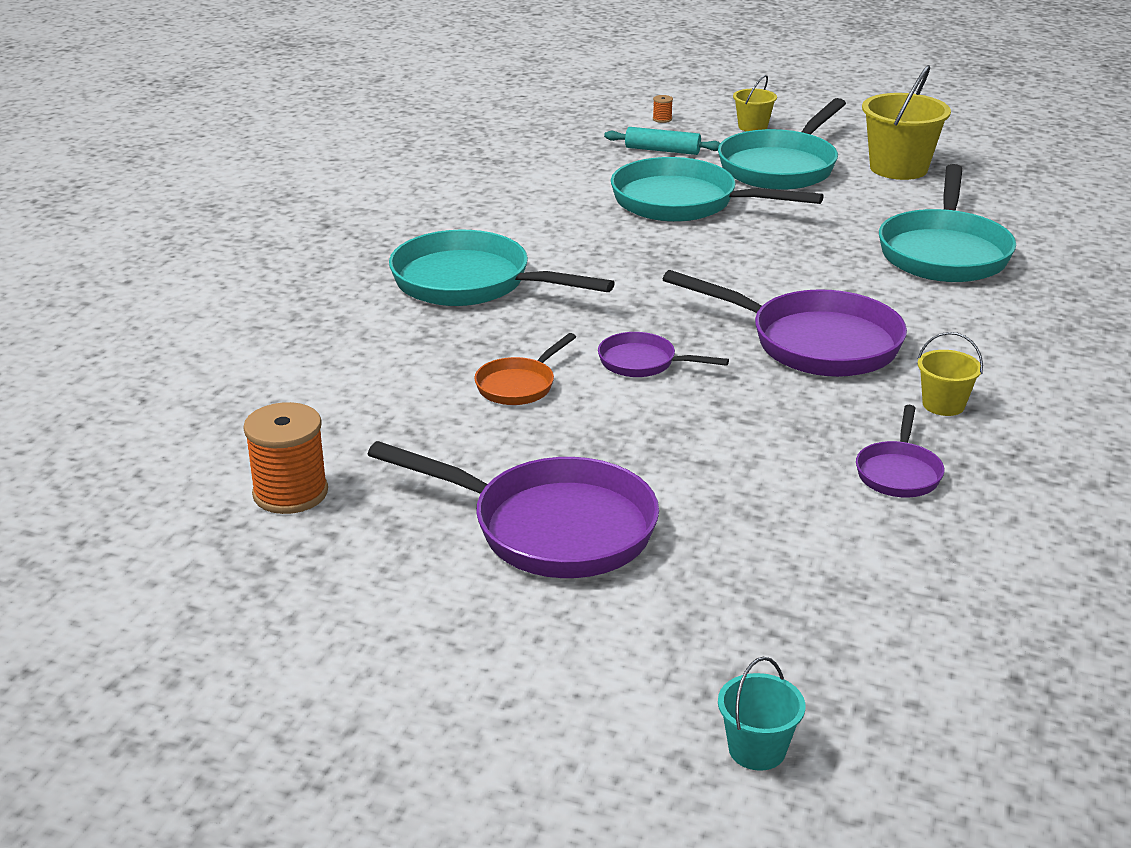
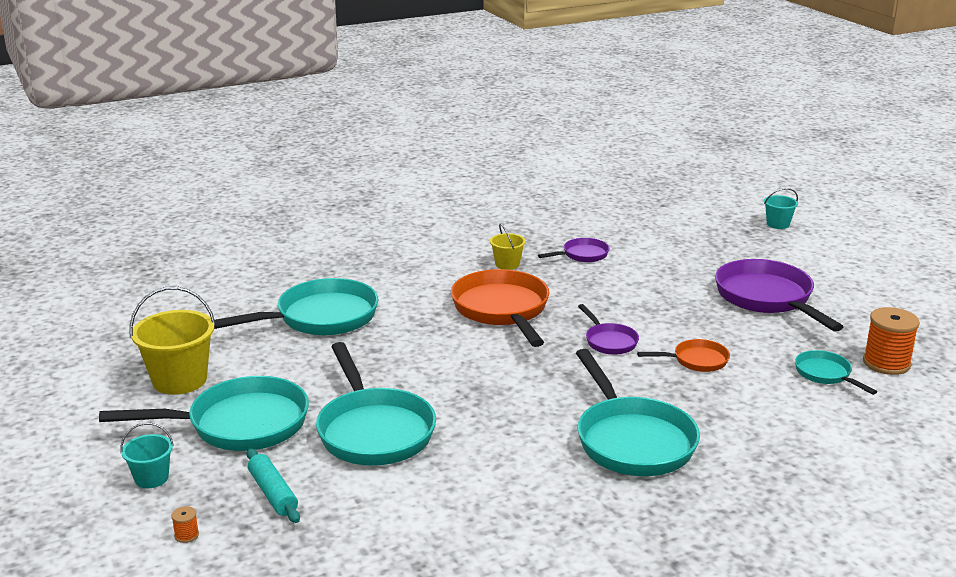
camera: 135 degrees left, 5 degrees down
purple pan [663,270,907,377] -> orange pan [451,269,549,347]
yellow bucket [733,75,777,131] -> turquoise bucket [120,423,174,488]
none -> turquoise pan [795,350,877,395]

